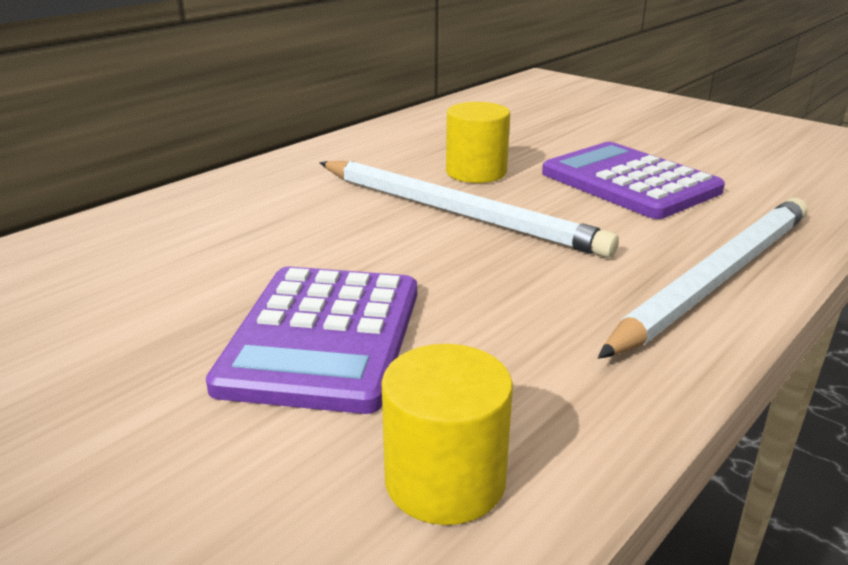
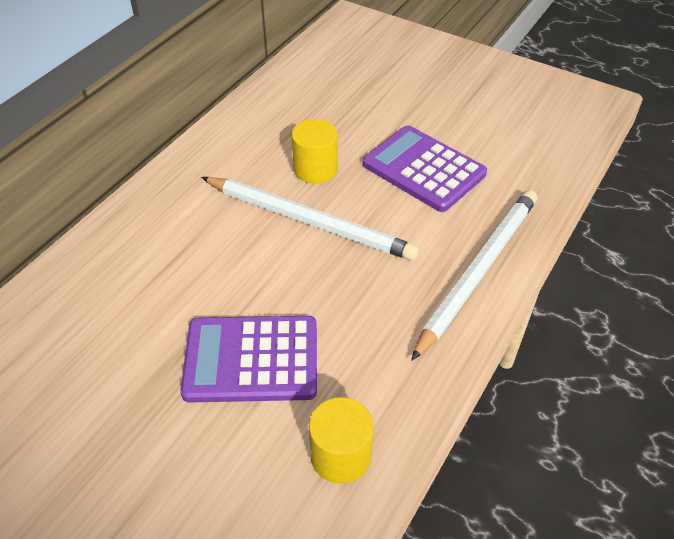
camera: 10 degrees left, 20 degrees up
purple calculator [206,267,417,414] -> purple calculator turned 90 degrees clockwise [180,316,317,402]

